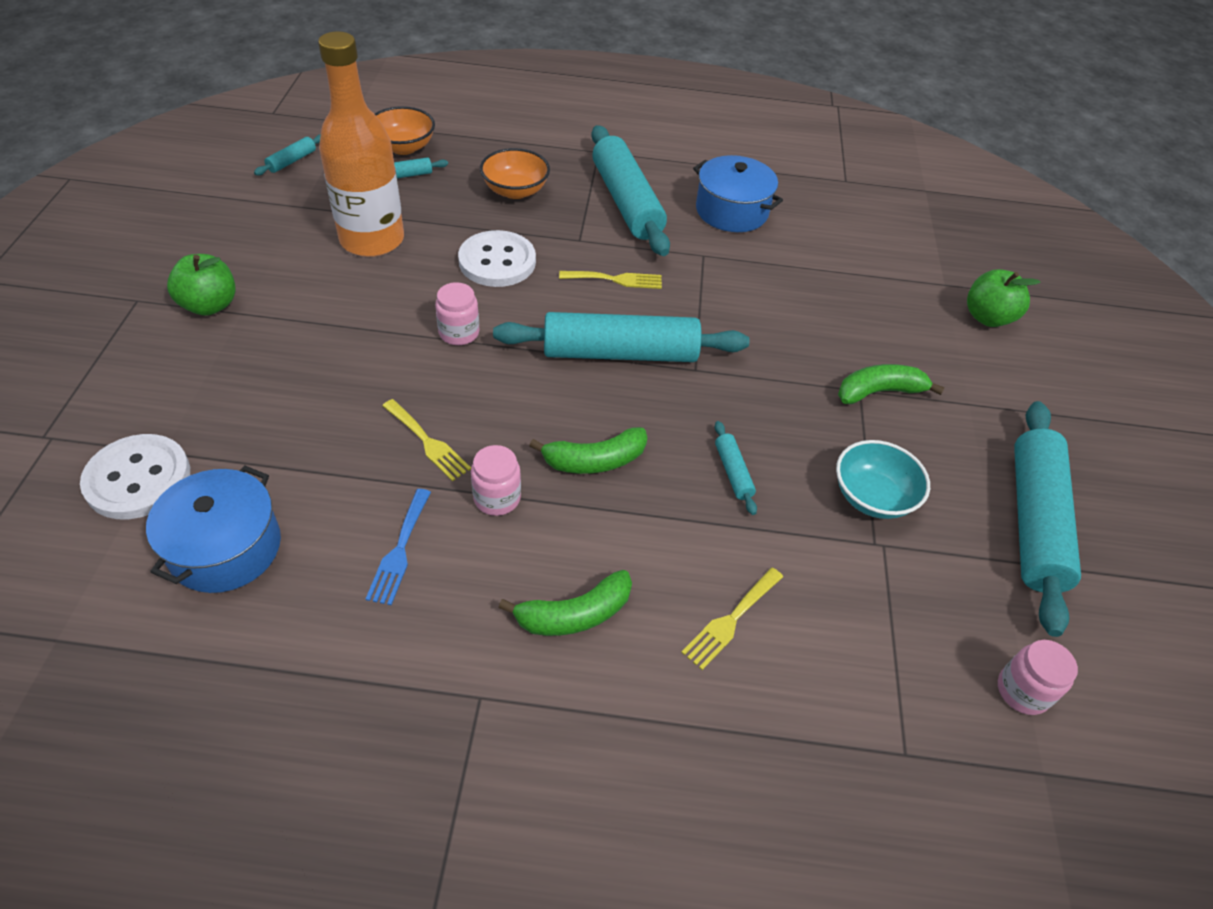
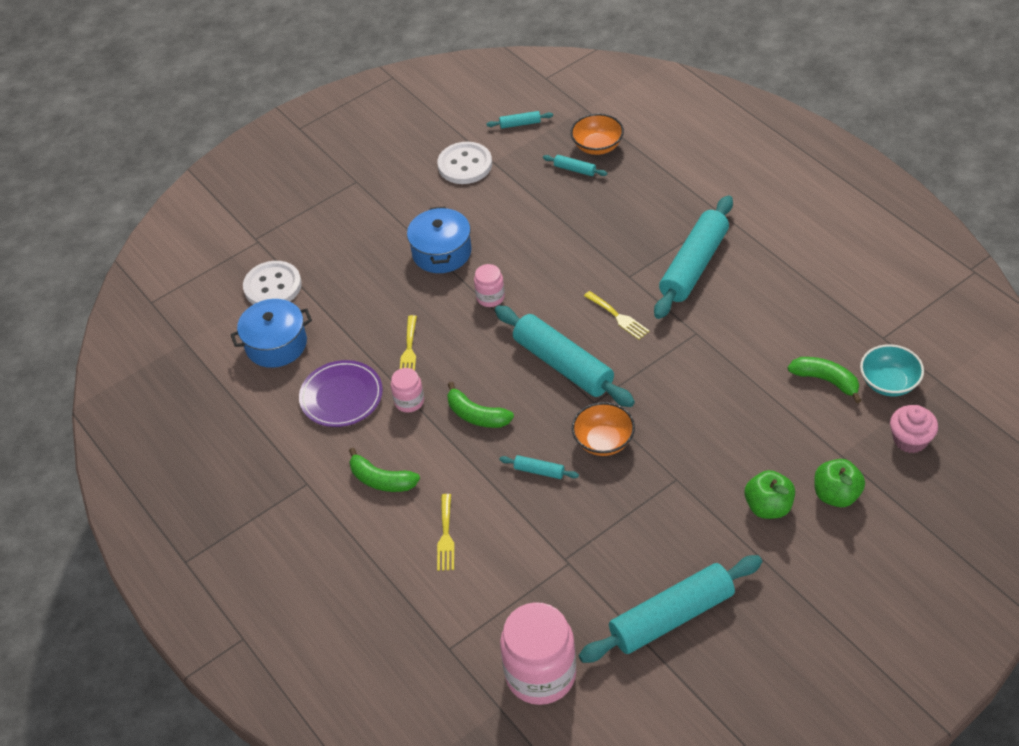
camera: 55 degrees right, 0 degrees up
green apple [167,254,236,316] -> green apple moved to [745,470,795,519]
orange bottle [318,31,404,257] -> none
blue fork [366,489,431,605] -> purple plate [299,360,383,427]
white button [458,230,536,287] -> white button moved to [437,142,492,184]
orange bowl [480,148,550,199] -> orange bowl moved to [572,402,635,456]
yellow fork [681,567,783,670] -> yellow fork turned 90 degrees counterclockwise [437,494,454,571]
blue pot [693,155,783,232] -> blue pot moved to [407,206,472,273]
turquoise rolling pin [714,421,757,515] -> turquoise rolling pin turned 75 degrees clockwise [499,455,579,479]
turquoise bowl [836,440,930,519] -> turquoise bowl moved to [860,344,924,396]
green banana [838,364,945,404] -> green banana moved to [788,357,862,403]
pink jar [998,640,1078,715] -> pink jar [500,602,576,705], size x2.04
none -> pink cupcake [890,405,938,453]

